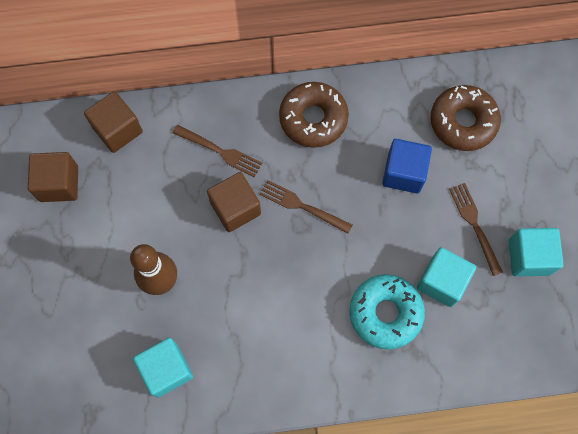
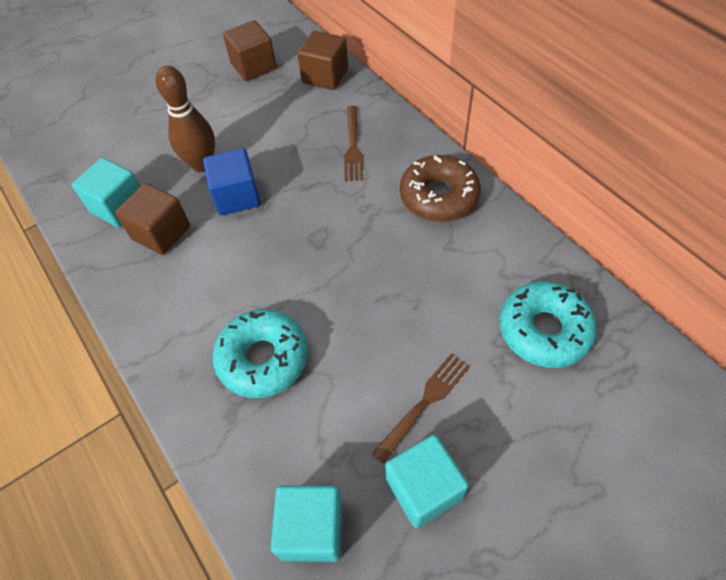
camera: 65 degrees right, 15 degrees down
brown cube [207,172,261,232] -> brown cube moved to [115,183,190,255]
brown fork [259,180,352,234] -> none
blue cube [382,139,432,193] -> blue cube moved to [203,148,261,215]
turquoise cube [417,247,476,307] -> turquoise cube moved to [271,485,343,562]
brown donut [430,85,501,151] -> turquoise donut [499,281,597,368]

